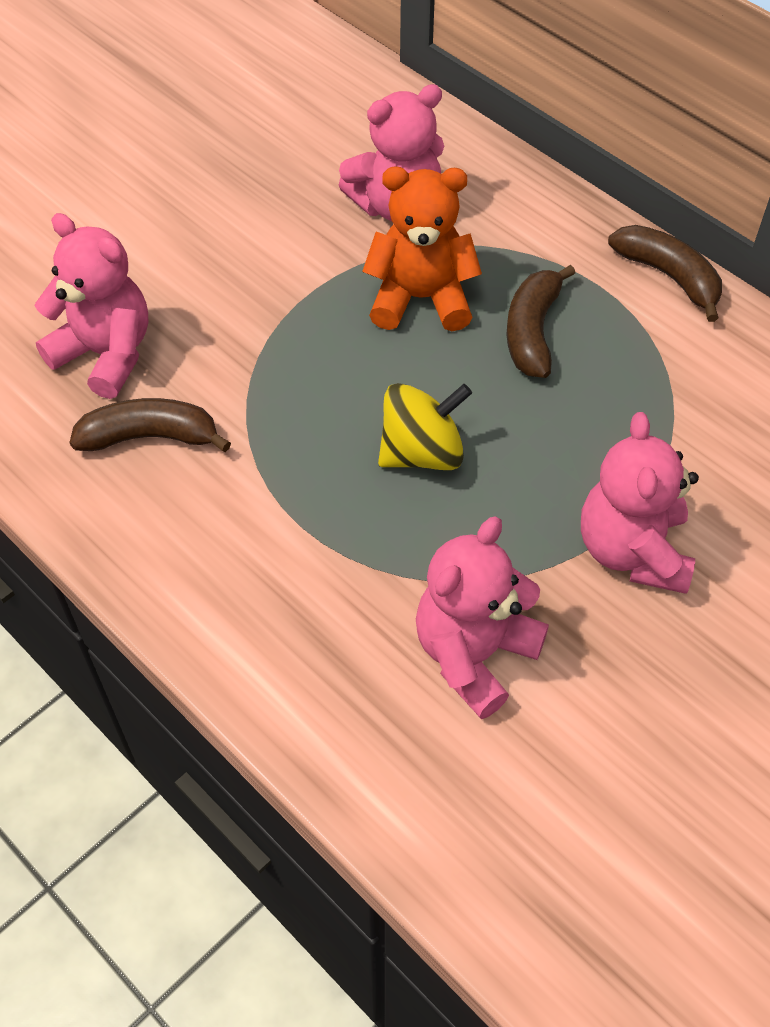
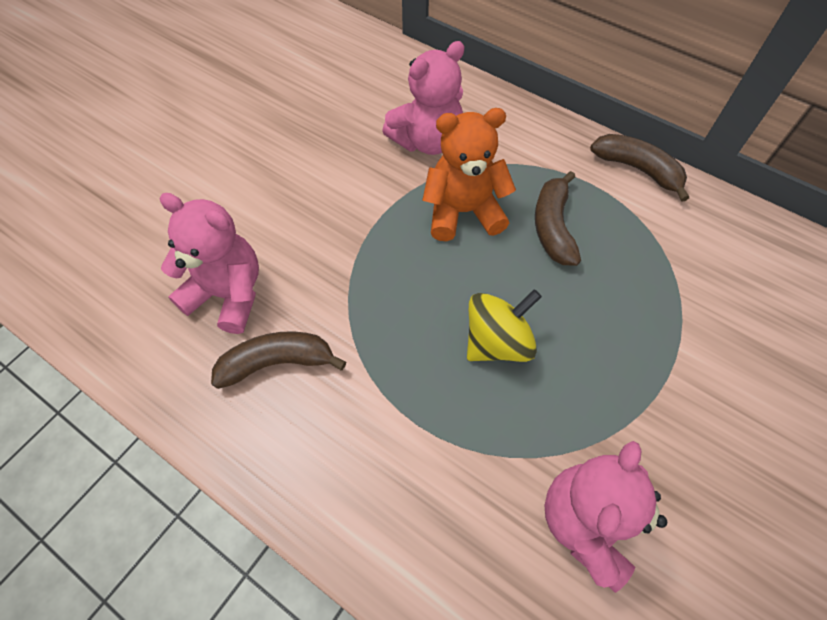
camera: 10 degrees left, 5 degrees up
pink teddy bear [581,412,699,594] -> none

